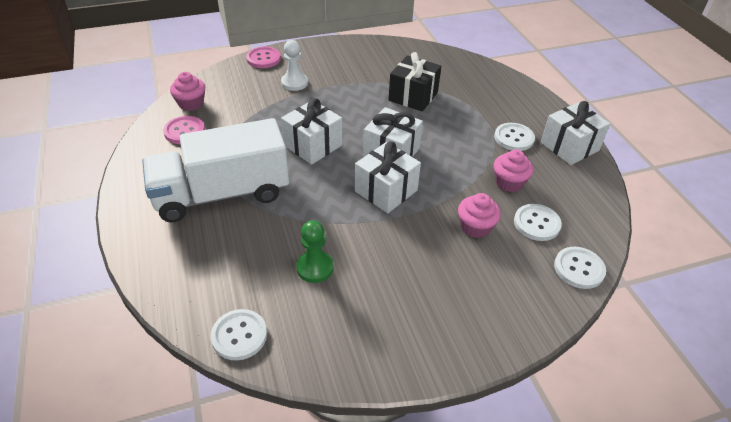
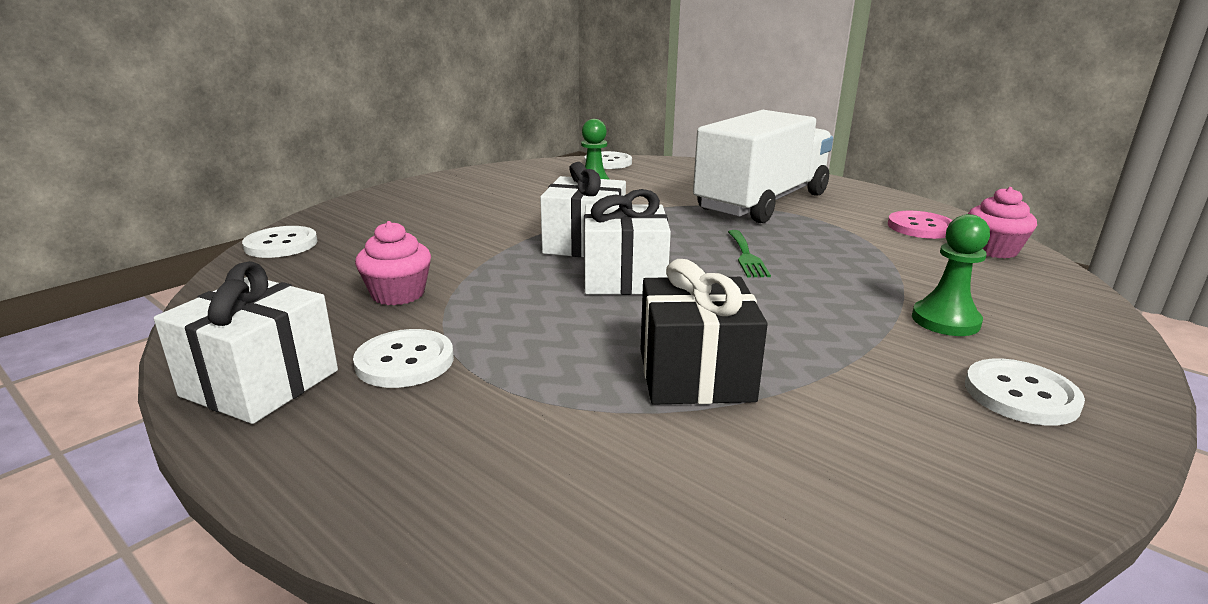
camera: 150 degrees right, 20 degrees down
pink button [246,47,281,68] -> none
white pawn [281,40,308,91] -> green pawn [912,214,990,336]
white gift [281,98,342,165] -> green fork [728,230,771,277]
pink cupcake [458,193,501,238] -> none
white button [514,204,562,241] -> white button moved to [965,359,1085,426]

